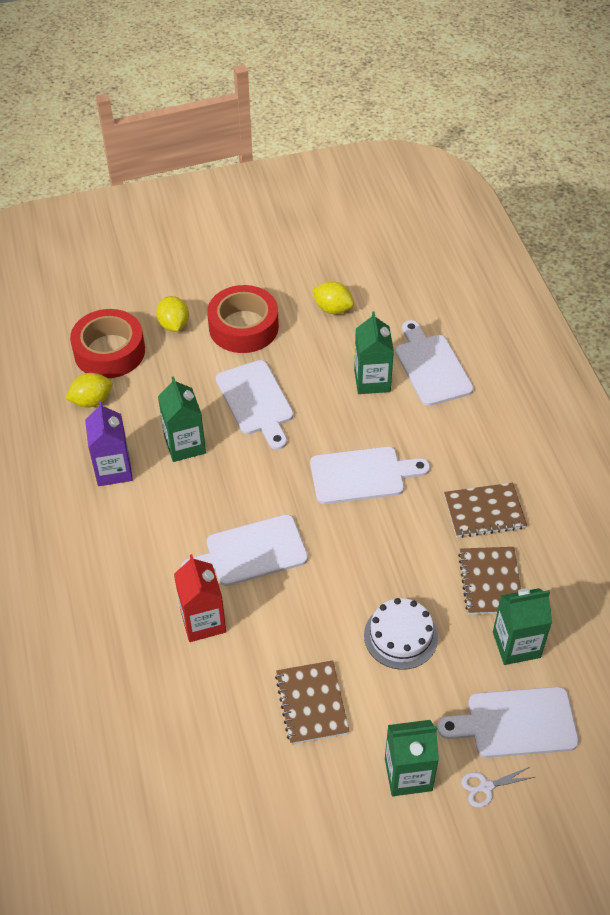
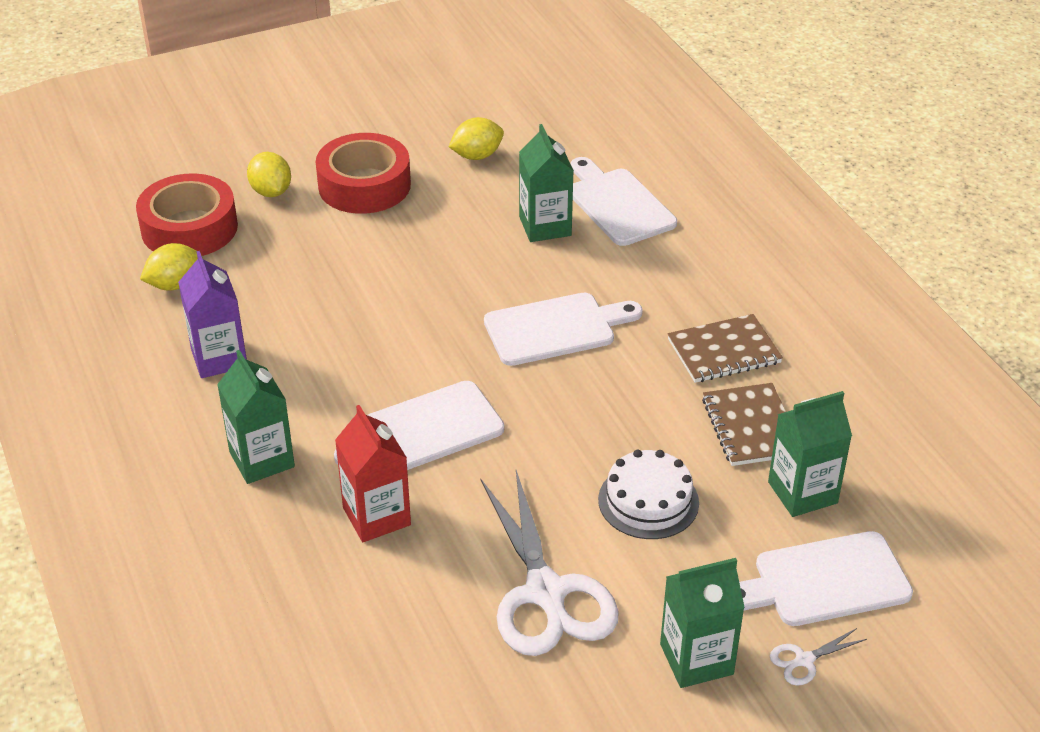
camera: 10 degrees left, 10 degrees down
green carton [158,376,206,462] -> green carton moved to [217,350,295,484]
white cutting board [216,360,294,450] -> none
brown notebook [275,660,350,744] -> white scissors [480,470,619,656]
yellow lemon [312,282,354,314] -> yellow lemon turned 45 degrees counterclockwise [449,117,504,160]

